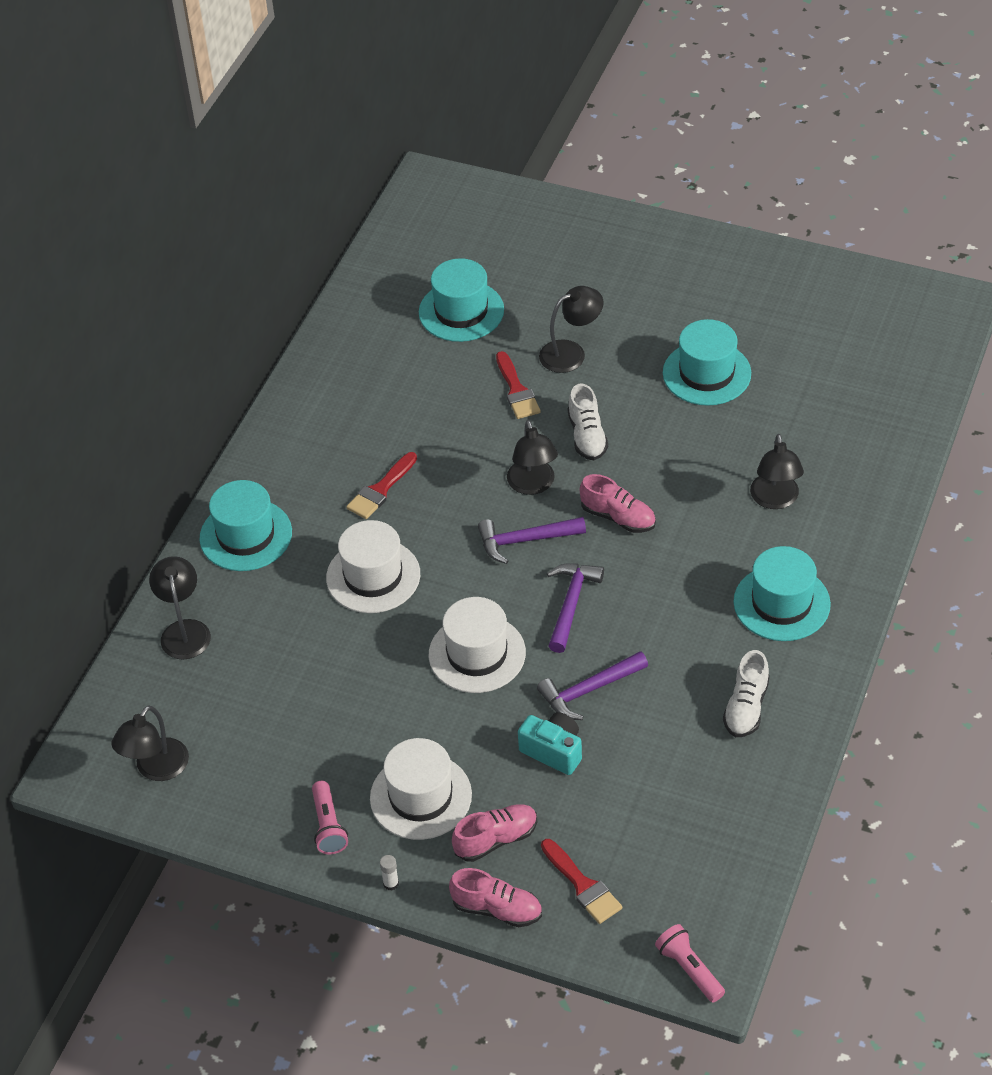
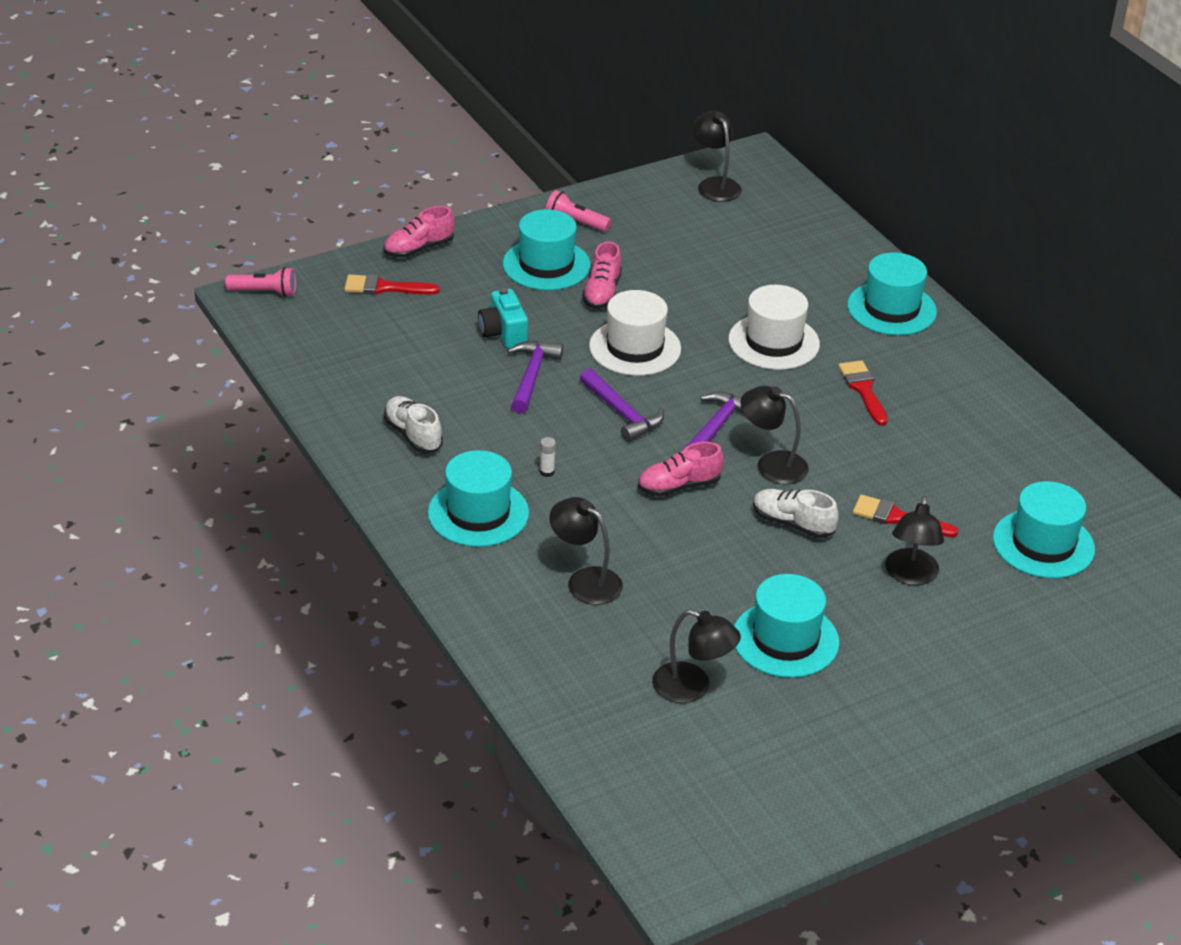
camera: 125 degrees right, 10 degrees down
black lamp [149,556,211,660] -> black lamp moved to [652,609,741,703]
white hat [370,738,472,840] -> turquoise hat [503,209,591,290]
white glue stick [380,855,399,890] -> white glue stick moved to [540,437,556,477]
pink shoe [452,804,537,862] -> pink shoe moved to [582,241,622,309]
turquoise camera [518,712,582,775] -> turquoise camera turned 90 degrees clockwise [478,288,528,348]

